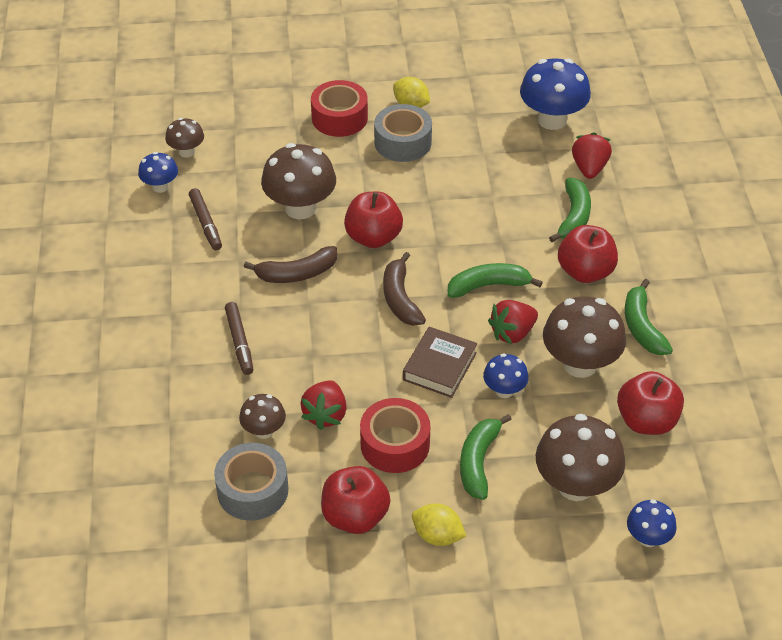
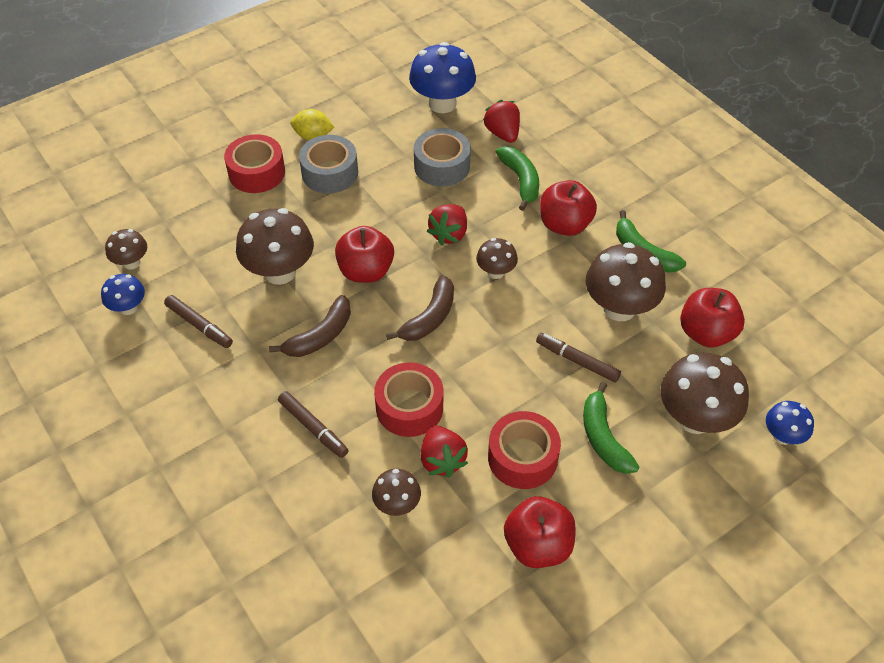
camera: 30 degrees left, 5 degrees up
grey tape [214,443,288,521] -> grey tape moved to [414,128,471,187]
brown banana [383,252,426,326] -> brown banana turned 105 degrees counterclockwise [386,275,454,341]
brown book [403,327,477,398] -> none
yellow lemon [412,503,466,546] -> none
green banana [448,263,543,298] -> brown mushroom [476,238,518,279]
blue mushroom [483,353,529,398] -> brown marker [536,333,621,383]
red strawberry [488,300,538,344] -> red strawberry moved to [427,204,467,246]
none -> red tape [374,362,443,437]

